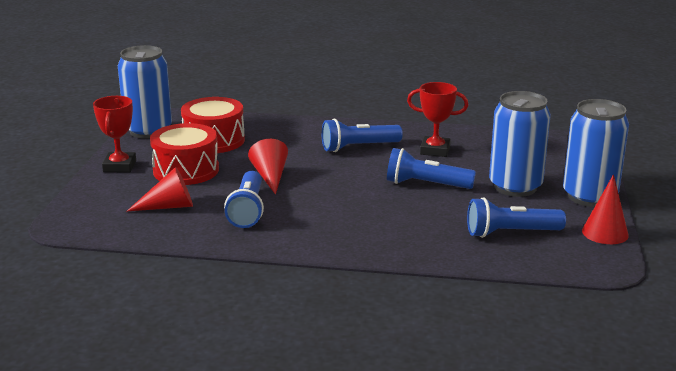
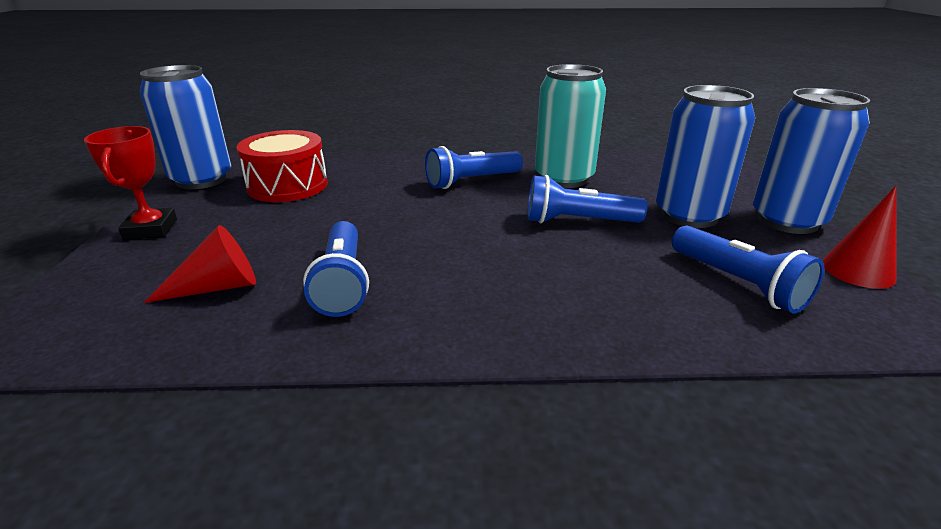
camera: 10 degrees left, 5 degrees up
red drum [150,123,219,185] -> none
red cone [248,139,288,195] -> none
red trophy [407,82,468,157] -> turquoise can [535,64,606,188]
blue flashlight [467,197,566,238] -> blue flashlight turned 105 degrees counterclockwise [672,226,825,313]

